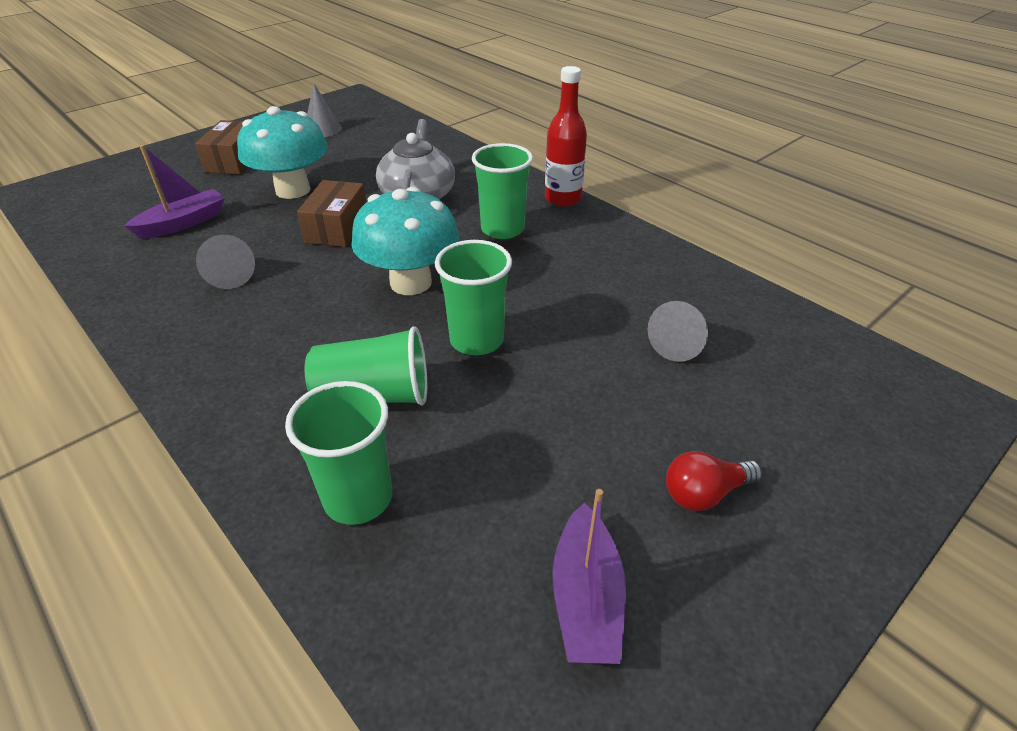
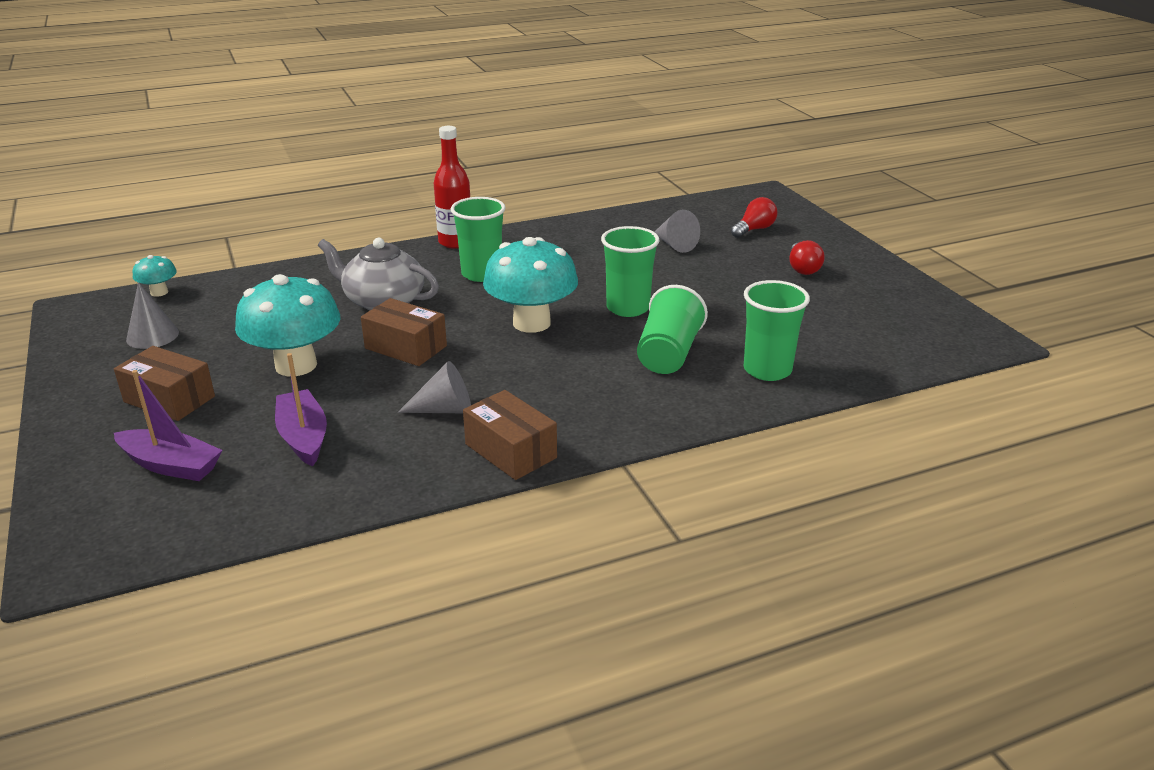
camera: 70 degrees left, 10 degrees down
purple boat [553,489,626,664] -> purple boat moved to [114,370,222,481]
none -> turquoise mushroom [133,255,177,297]
none -> brown box [463,390,557,480]
none -> red light bulb [731,197,777,238]

